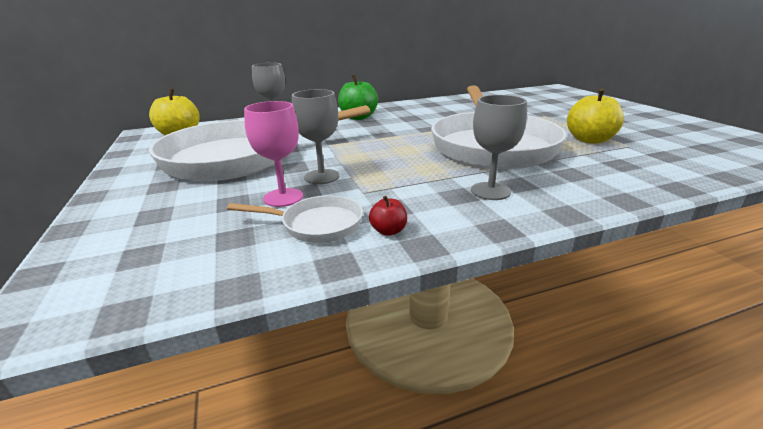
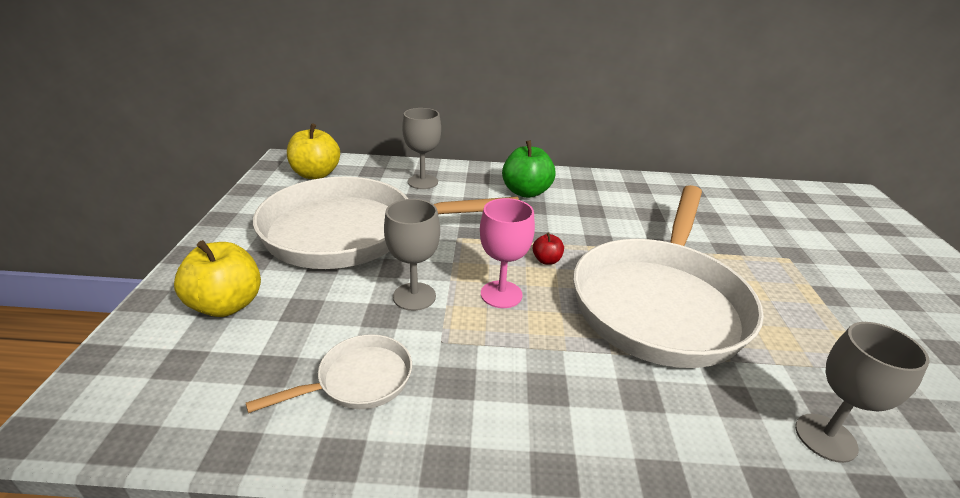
camera: 20 degrees right, 5 degrees up
white pan [227,196,363,243] -> white pan turned 60 degrees counterclockwise [246,334,412,413]
pink goblet [244,101,303,207] -> pink goblet moved to [480,198,535,308]
red apple [369,196,407,236] -> red apple moved to [533,232,564,265]
grey goblet [471,95,527,200] -> grey goblet moved to [795,322,930,463]
yellow apple [567,88,624,144] -> yellow apple moved to [174,240,261,317]

